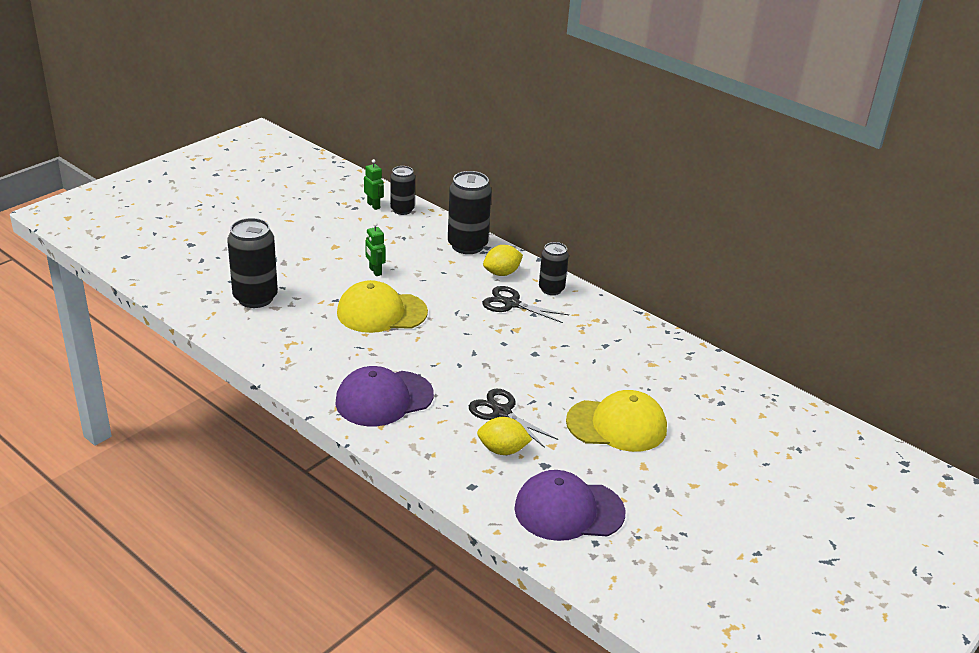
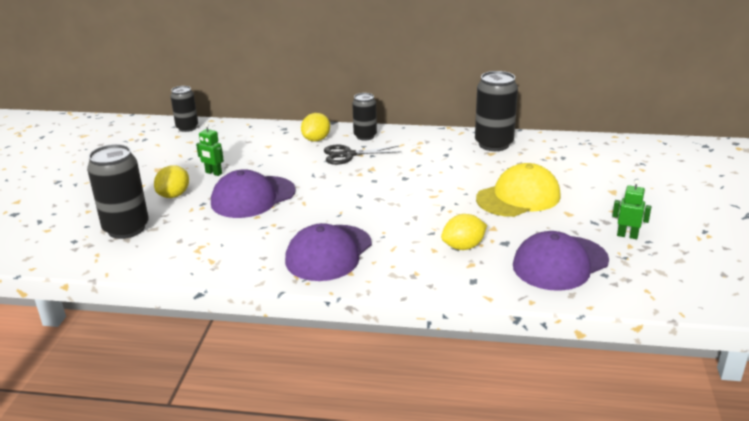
camera: 30 degrees left, 5 degrees down
yellow cap [337,280,428,333] -> purple cap [211,169,296,218]
green robot [364,159,384,210] -> green robot moved to [612,180,652,239]
black can [448,171,491,254] -> black can moved to [475,71,518,151]
black scissors [469,389,558,448] -> none
none -> yellow lemon [154,165,189,198]

